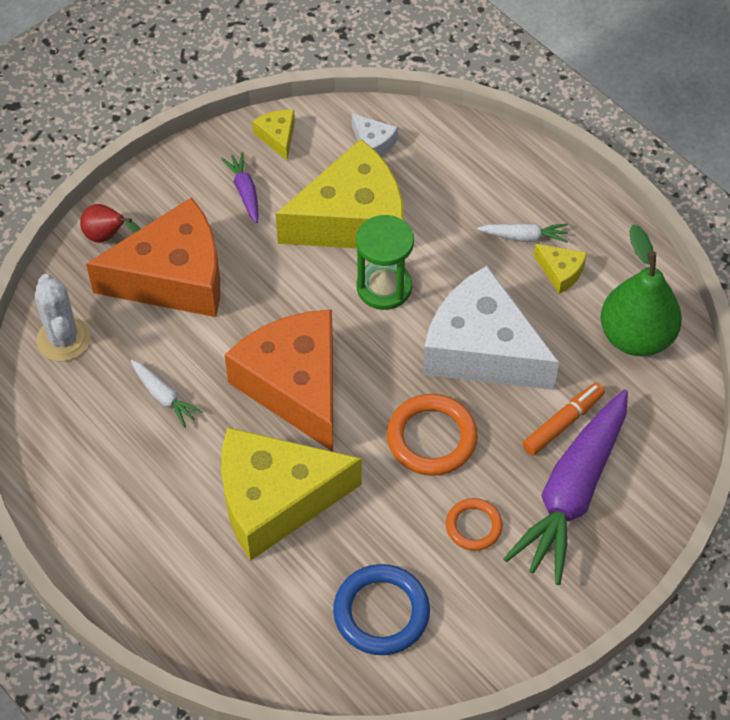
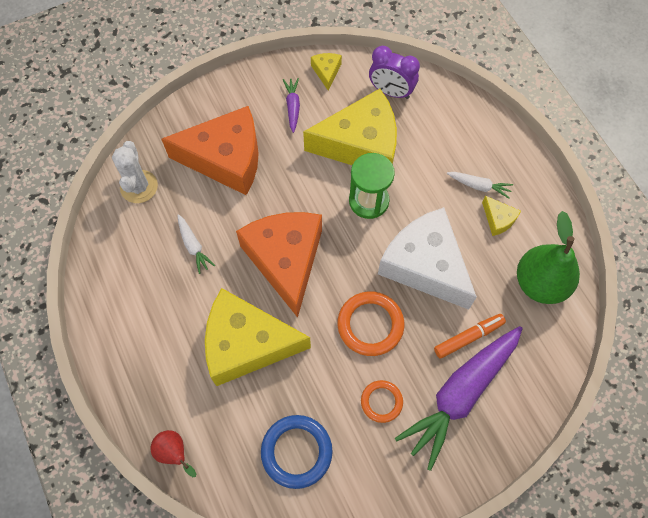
camera: 15 degrees right, 10 degrees up
red pear [80,204,140,243] -> red pear moved to [151,430,196,477]
white cheese [352,114,398,157] -> purple clock [369,46,420,99]

